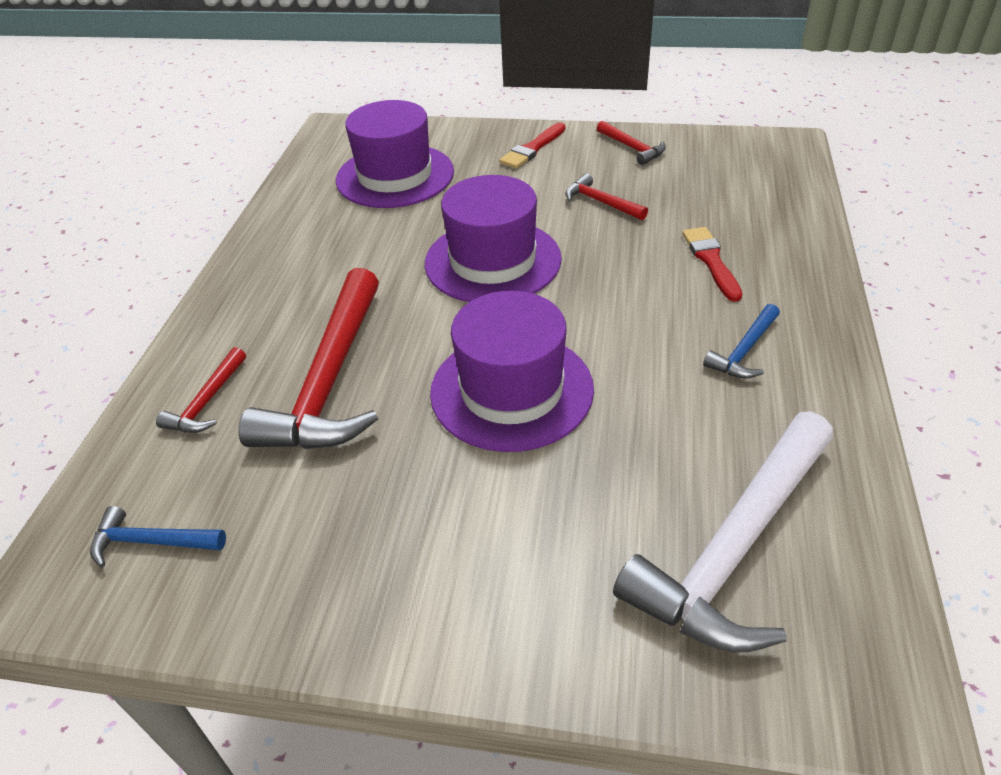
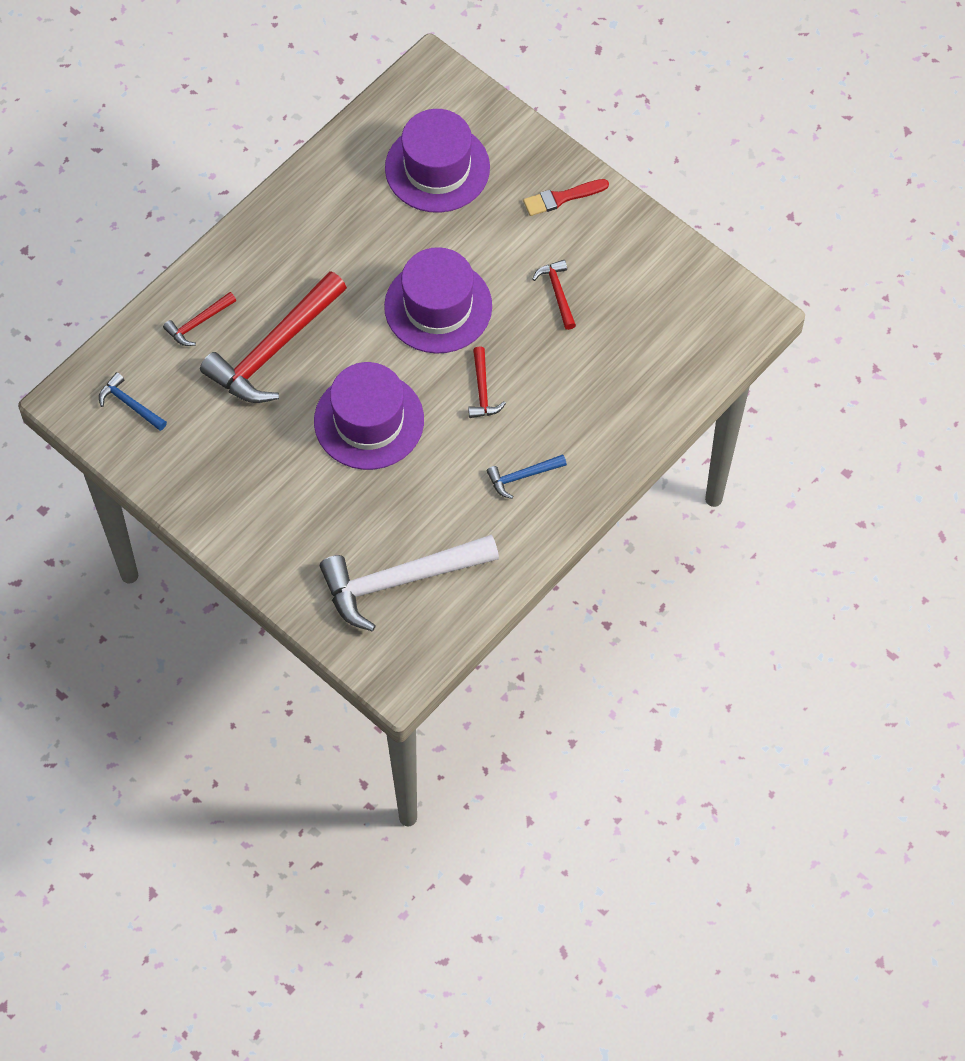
camera: 30 degrees right, 20 degrees up
red hammer [597,121,666,165] -> red hammer moved to [468,346,506,418]
red brush [682,227,742,302] -> none

